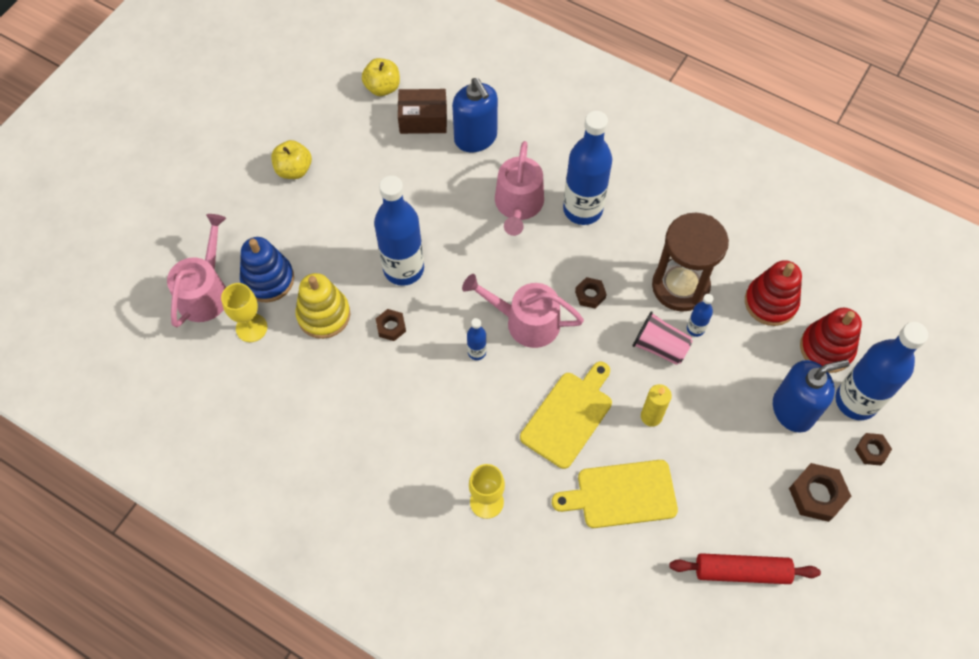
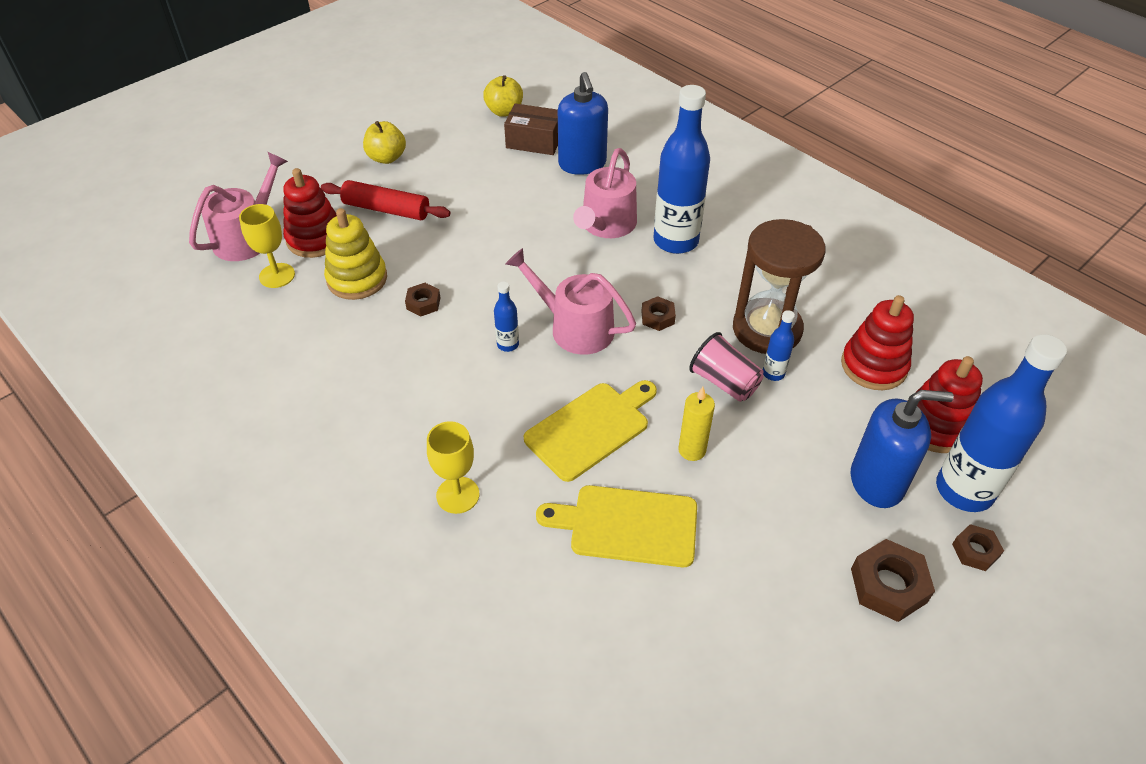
camera: 15 degrees right, 15 degrees down
blue stacking toy [240,237,294,302] -> red stacking toy [283,168,337,258]
blue bottle [374,176,424,286] -> none
red rolling pin [669,553,821,584] -> red rolling pin moved to [321,180,450,220]

